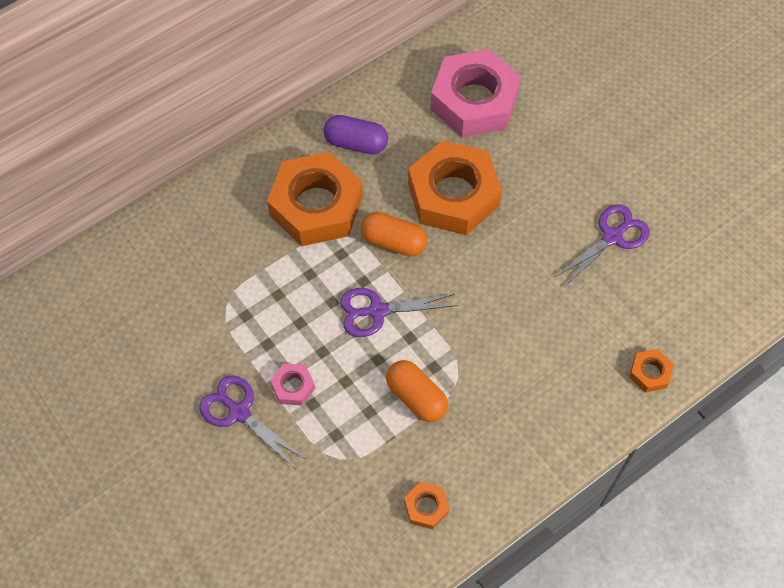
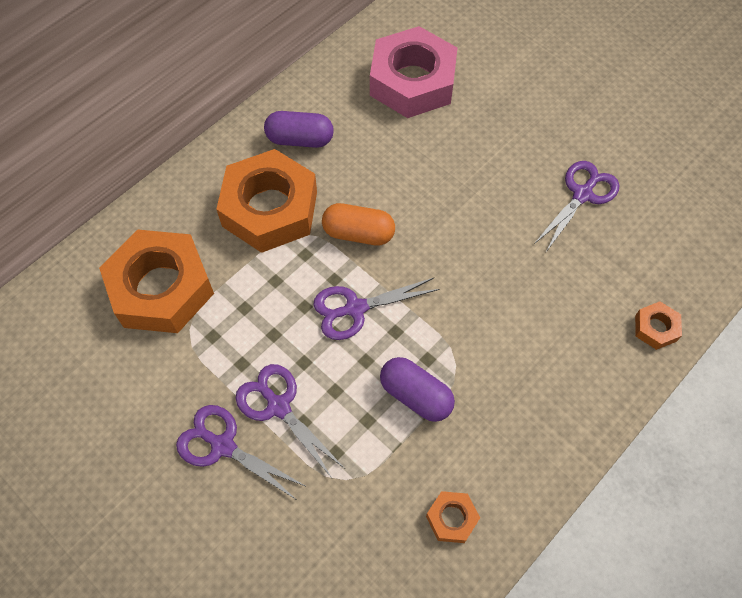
camera: 10 degrees left, 0 degrees up
pink nut [270,363,315,405] -> purple scissors [236,364,344,478]
orange capsule [386,360,448,422] -> purple capsule [380,357,455,422]
orange nut [408,140,502,235] -> orange nut moved to [99,230,214,333]

